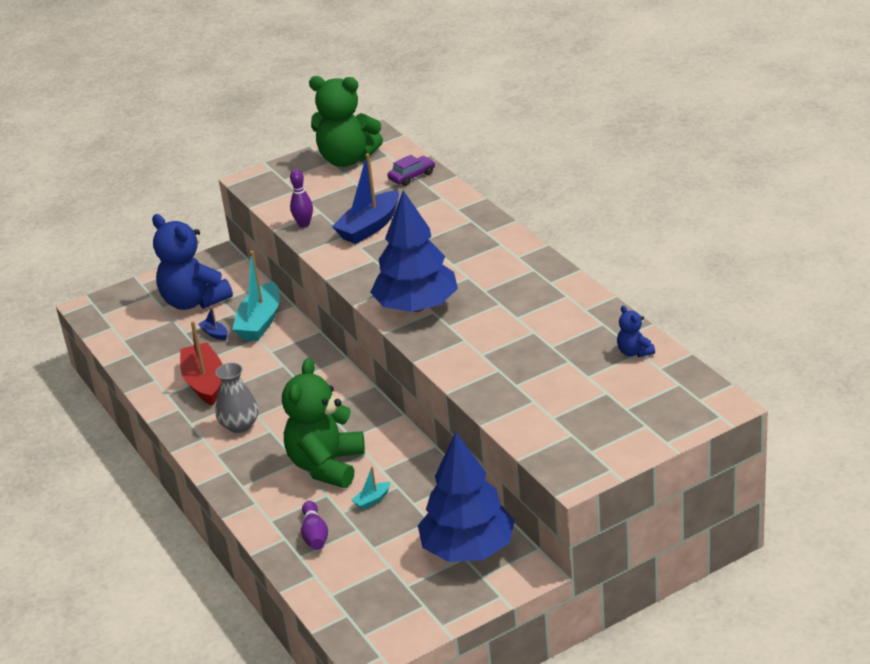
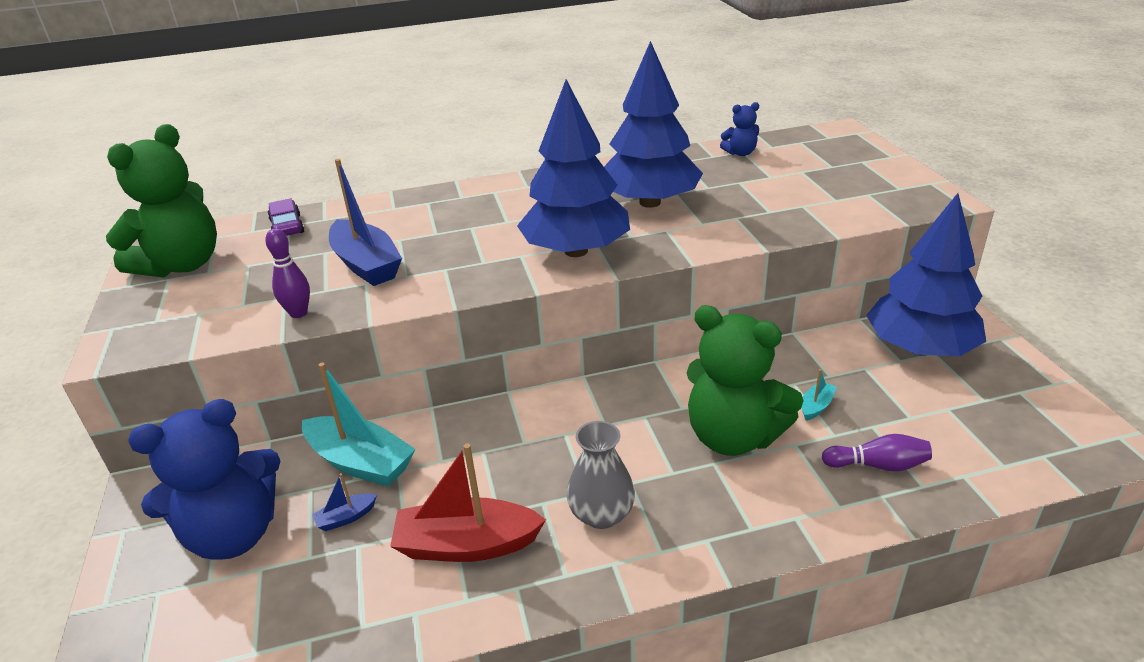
camera: 75 degrees left, 0 degrees up
turquoise boat [351,467,390,510] -> turquoise boat turned 120 degrees counterclockwise [802,369,837,421]
none -> blue tree [604,41,703,208]

